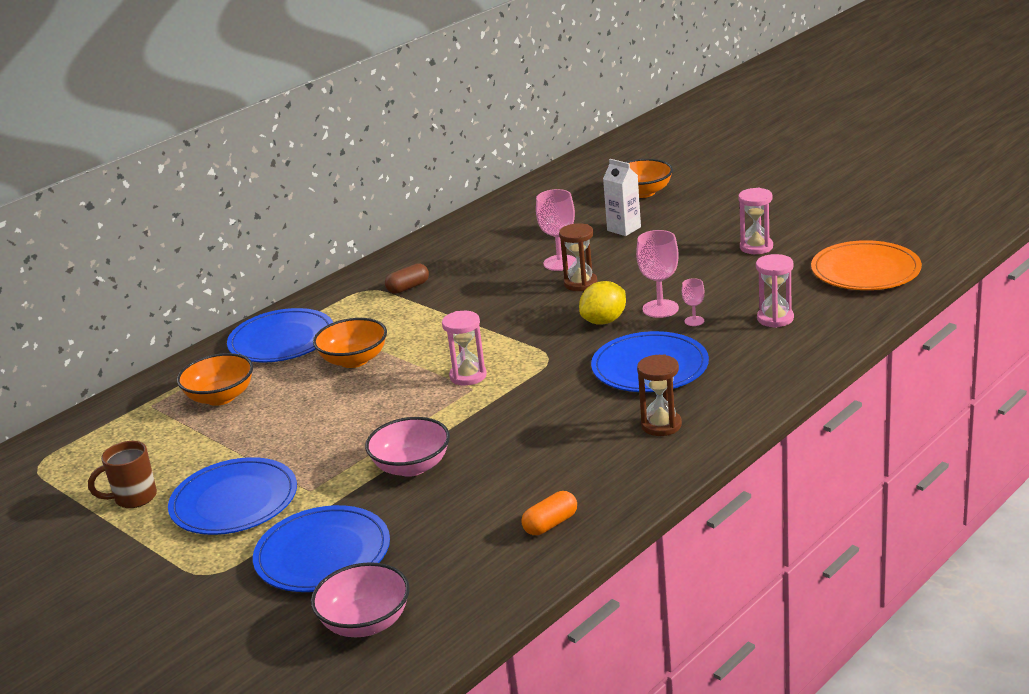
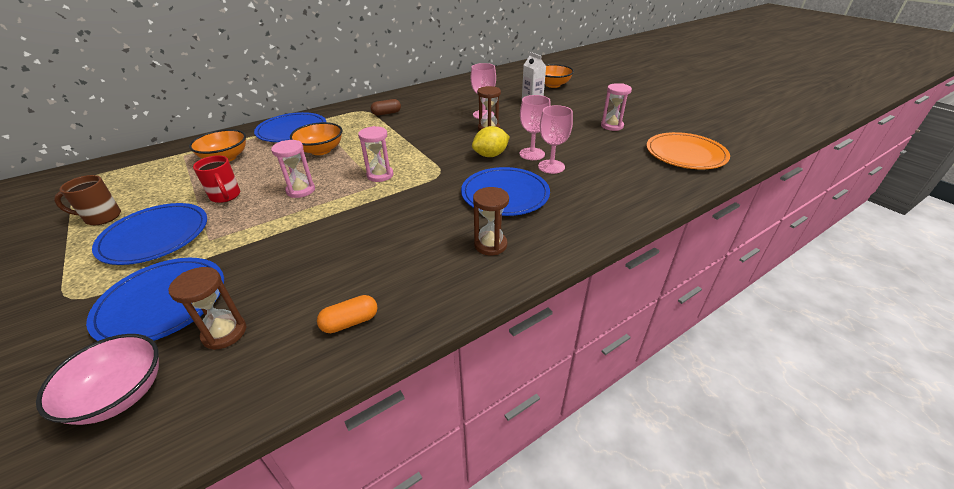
camera: 10 degrees right, 10 degrees up
pink bowl [365,417,450,477] -> none
pink goblet [682,278,705,326] -> pink goblet [538,105,573,174], size x1.86
pink hourglass [756,254,794,328] -> pink hourglass moved to [271,140,315,198]
none -> brown hourglass [168,267,247,350]
none -> red mug [193,155,240,203]

